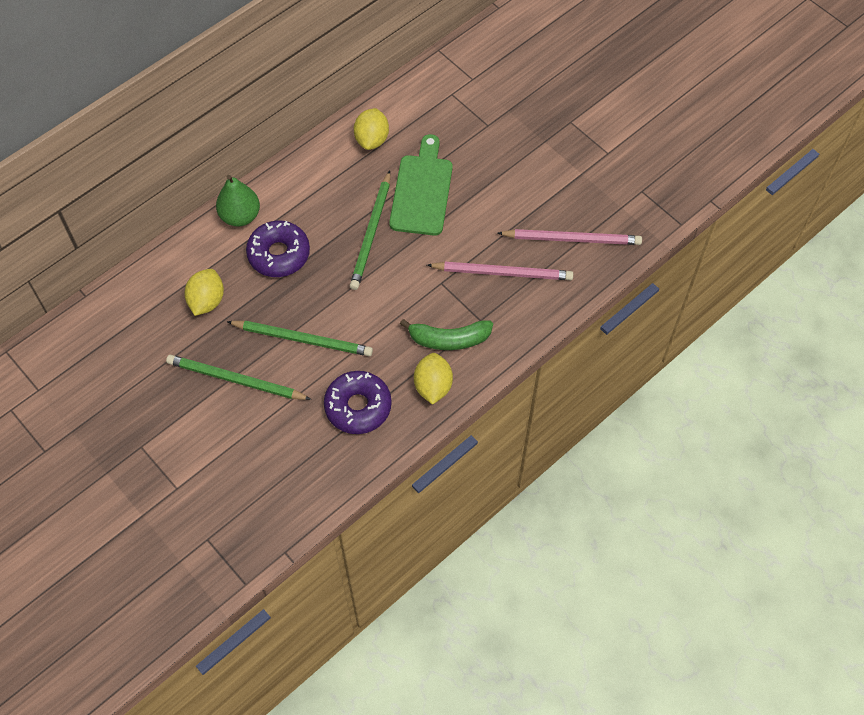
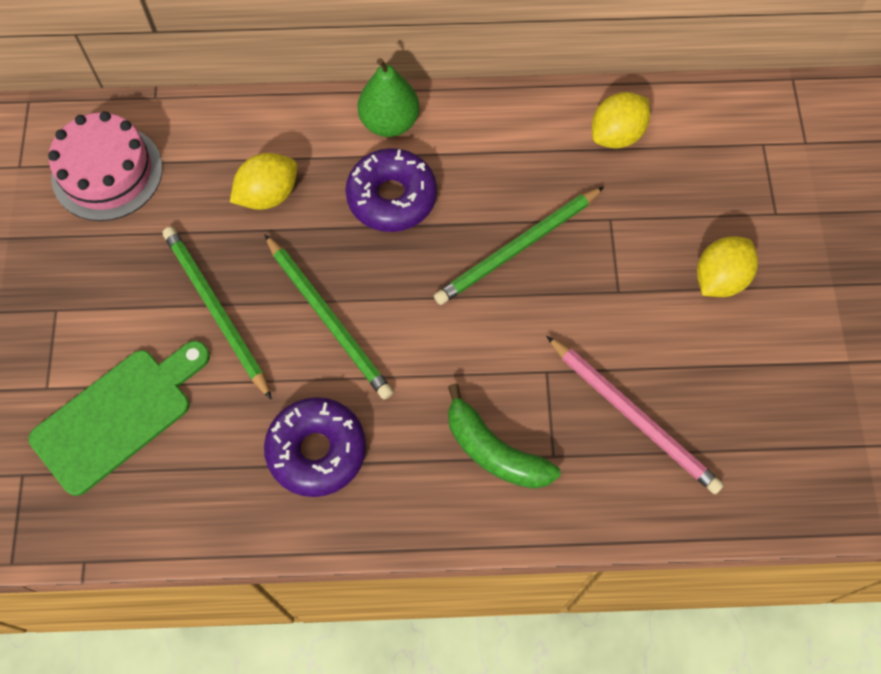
camera: 40 degrees right, 5 degrees up
green cutting board [389,134,453,236] -> green cutting board moved to [29,341,210,496]
yellow lemon [414,353,453,405] -> yellow lemon moved to [697,236,758,297]
pink pencil [497,229,642,245] -> none
none -> pink cake [48,111,162,221]

